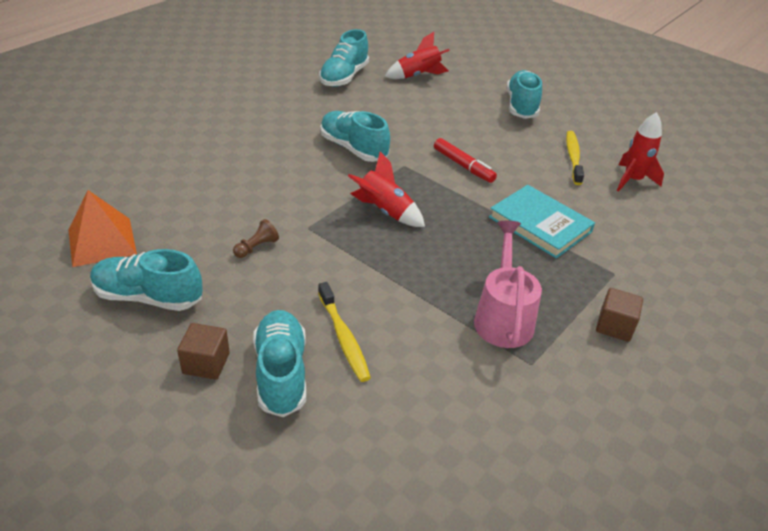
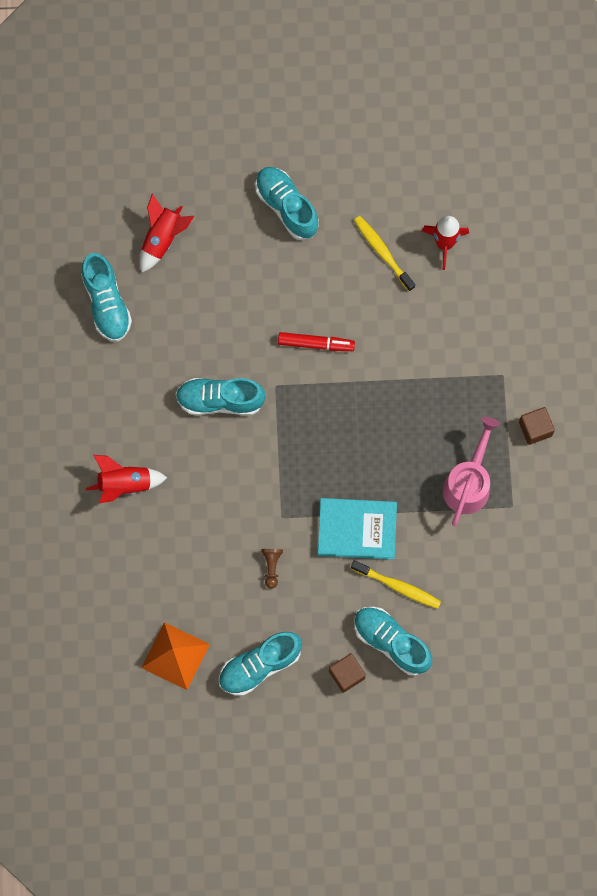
camera: 40 degrees left, 35 degrees up
red rocket [348,151,425,227] -> red rocket moved to [86,455,167,503]
pink watering can [474,221,542,348] -> pink watering can turned 60 degrees clockwise [443,417,500,526]
turquoise book [489,185,595,259] -> turquoise book moved to [318,498,397,560]

